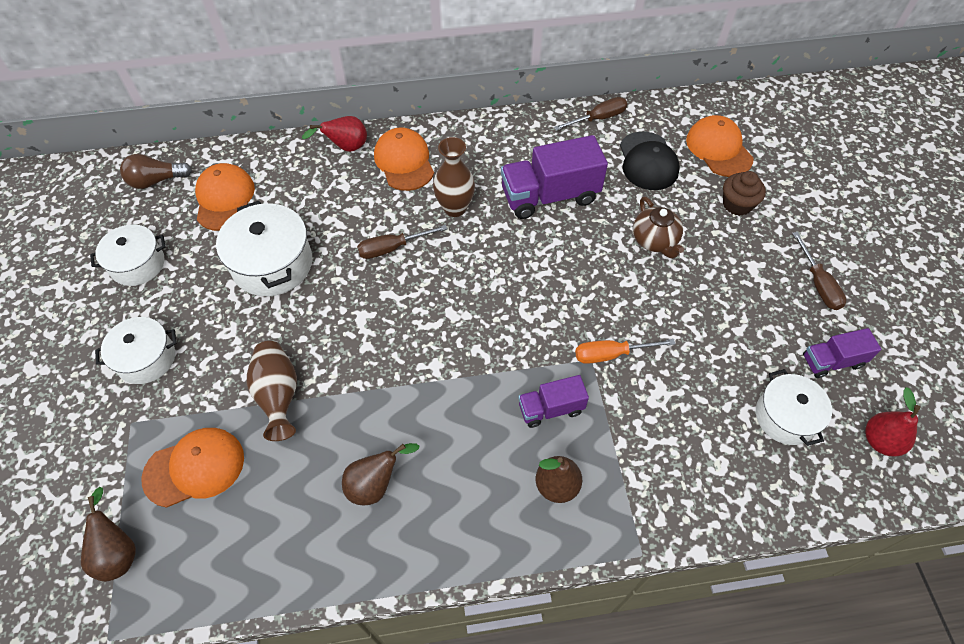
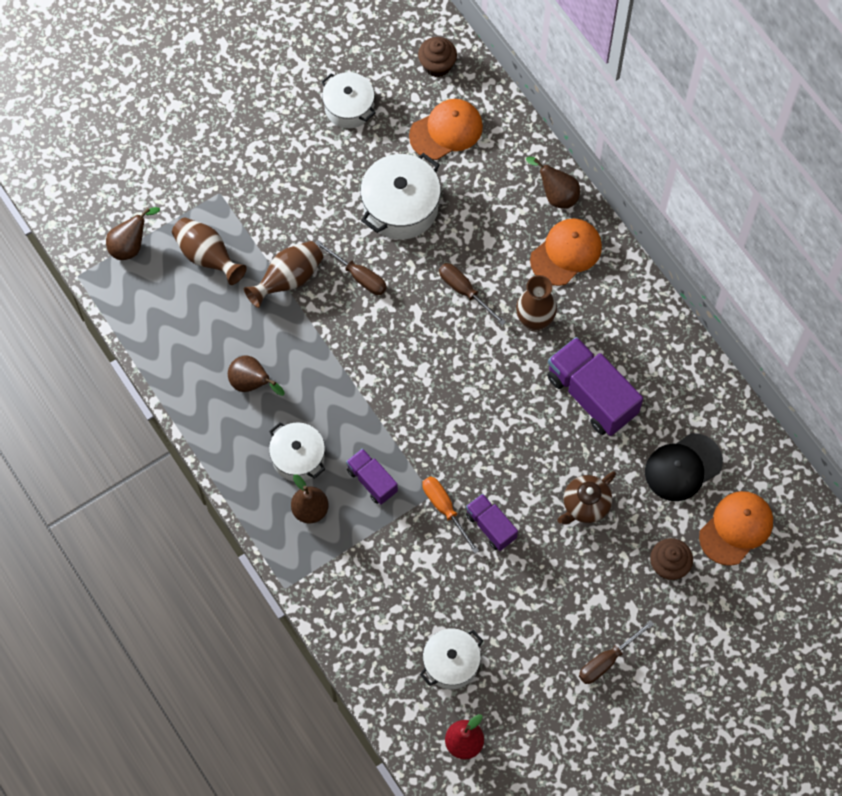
camera: 65 degrees right, 10 degrees up
white pot [95,317,177,384] -> white pot moved to [269,422,325,481]
brown light bulb [120,154,192,189] -> brown cupcake [418,37,457,77]
orange cap [142,428,244,508] -> brown vase [172,218,247,285]
red pear [302,116,367,152] -> brown pear [526,157,580,209]
brown screwdriver [554,97,627,131] -> brown screwdriver moved to [315,240,387,295]
purple truck [803,328,881,378] -> purple truck moved to [466,494,518,551]

